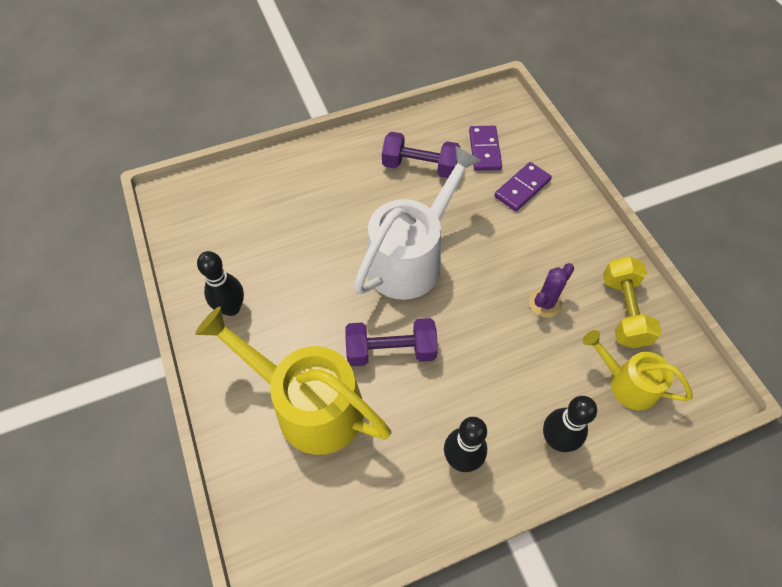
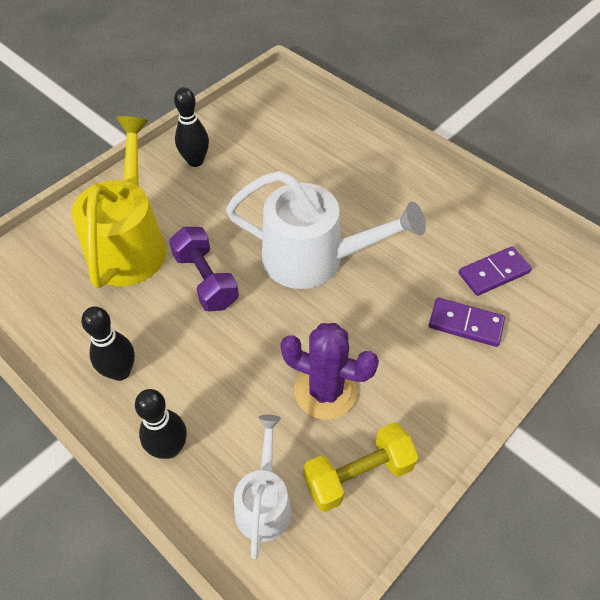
camera: 65 degrees right, 5 degrees down
purple dumbbell [382,132,460,178] -> none
purple cactus [529,263,574,318] -> purple cactus [280,323,379,420], size x1.63
yellow watering can [583,330,693,410] -> white watering can [234,415,292,559]

